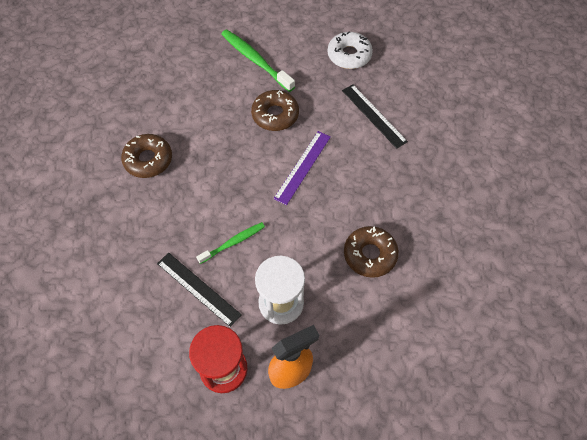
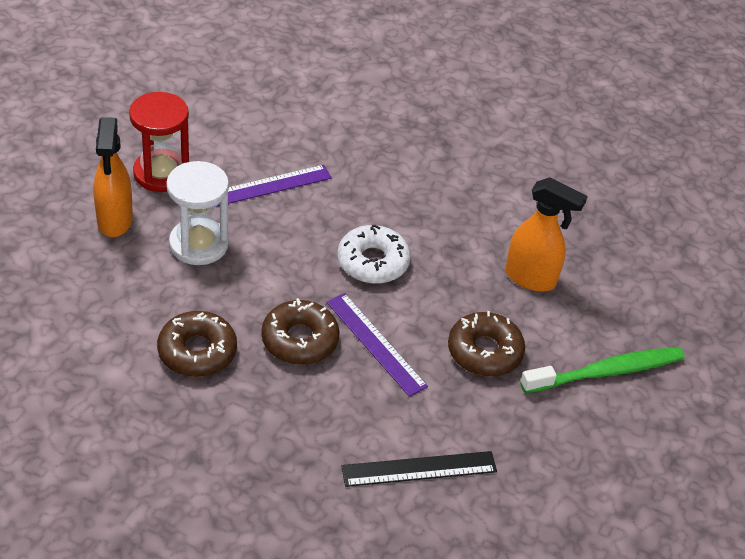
camera: 110 degrees right, 15 degrees down
brown donut [121,134,172,178] -> brown donut moved to [261,298,340,365]
black ruler [157,252,242,327] -> purple ruler [216,165,332,207]
green toothbrush [196,222,265,264] -> none
white donut [328,31,373,69] -> white donut moved to [337,225,411,284]
none -> orange spray bottle [505,177,588,292]

